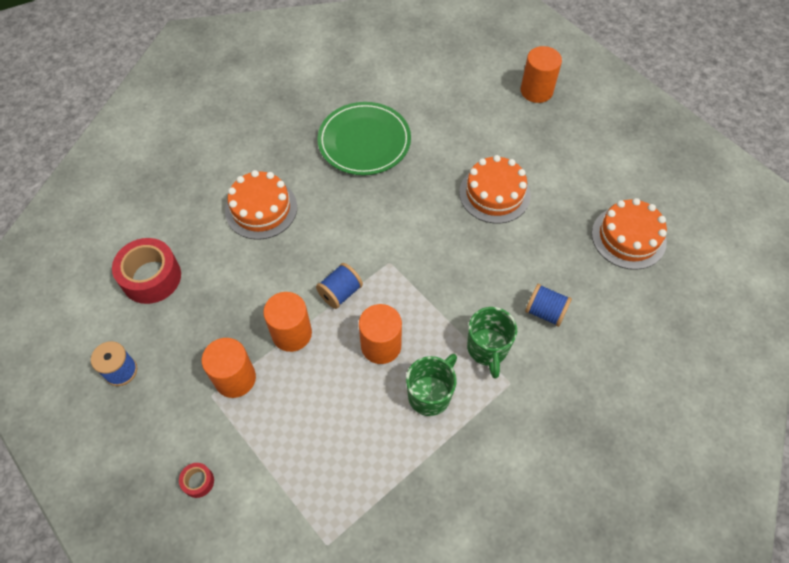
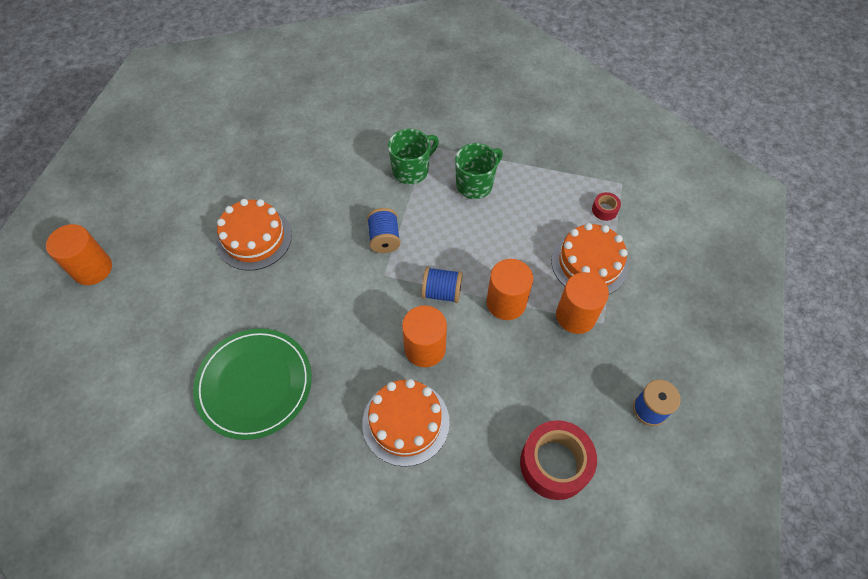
camera: 125 degrees left, 0 degrees up
red tape [179,463,214,498] -> red tape moved to [592,192,621,221]
orange cylinder [359,304,402,364] -> orange cylinder moved to [402,305,447,367]
green mug [406,354,457,416] -> green mug turned 135 degrees clockwise [455,143,503,199]
blue spool [525,284,572,327] -> blue spool moved to [367,208,401,253]
orange cake [592,198,667,270] -> orange cake moved to [551,223,629,294]

